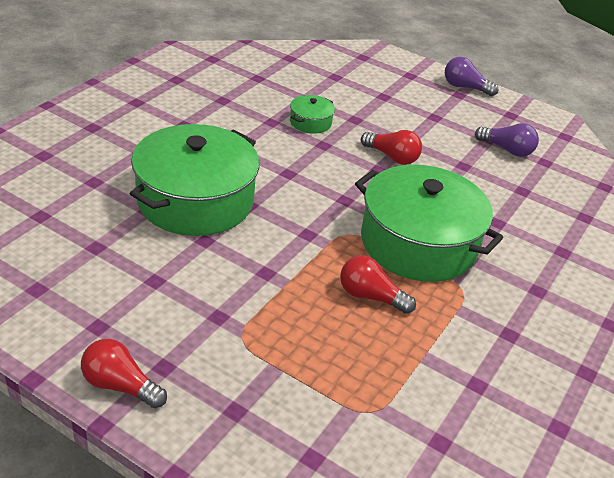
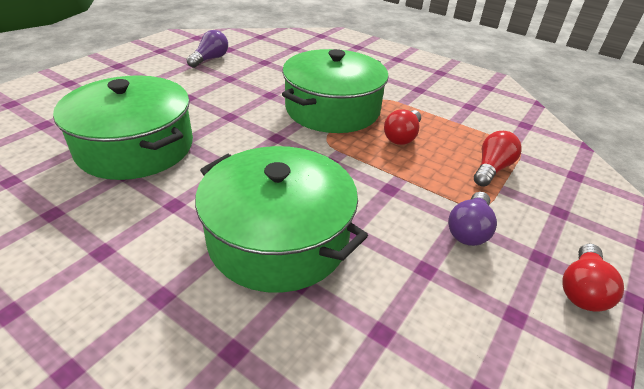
camera: 85 degrees left, 0 degrees up
green pot [290,95,335,134] -> green pot [53,75,193,180], size x2.36
red light bulb [361,130,422,165] -> red light bulb moved to [474,131,522,187]
purple light bulb [445,57,499,96] -> purple light bulb moved to [448,192,497,246]

